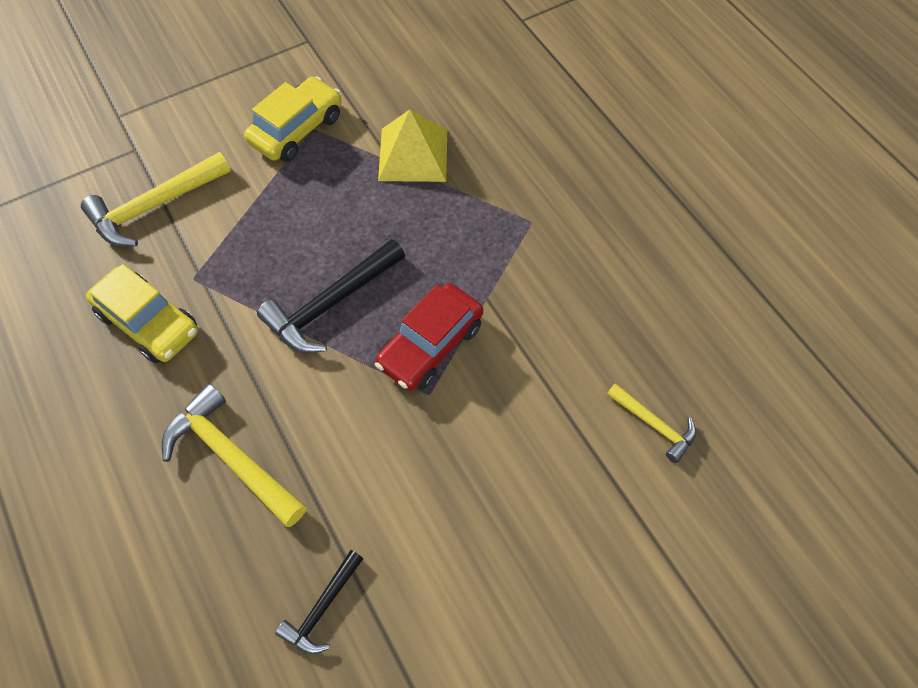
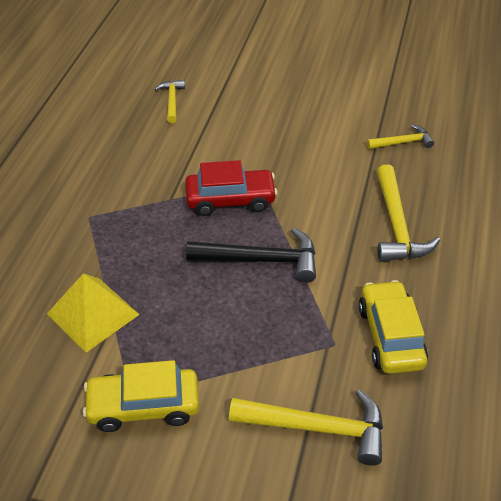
camera: 135 degrees left, 15 degrees down
black hammer [275,550,363,654] -> yellow hammer [367,125,434,149]

